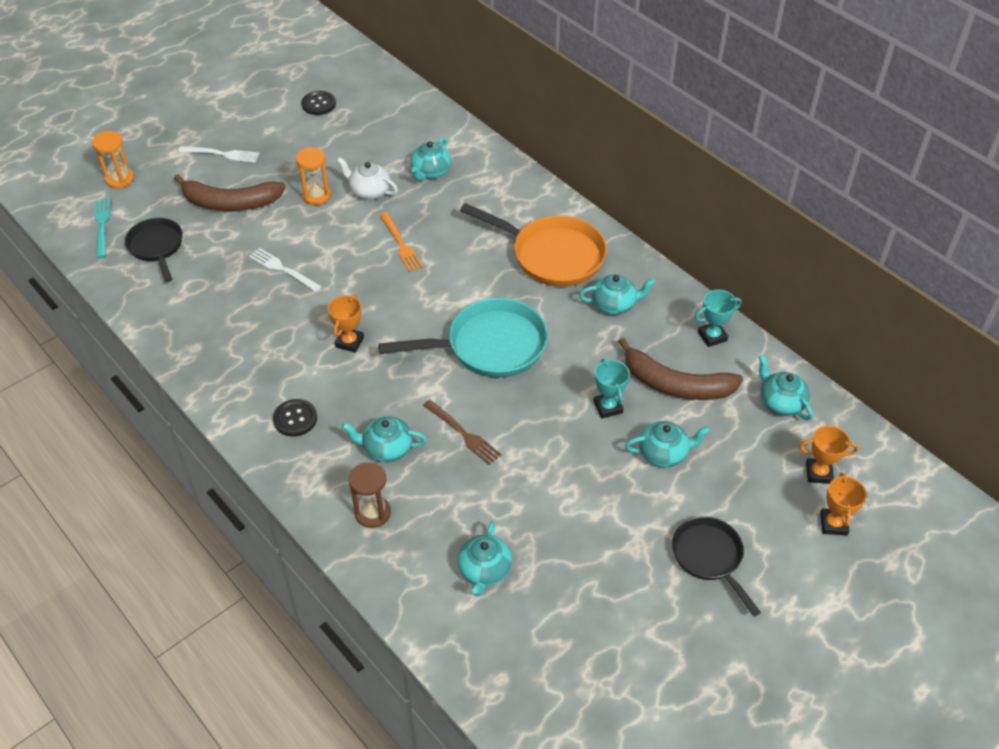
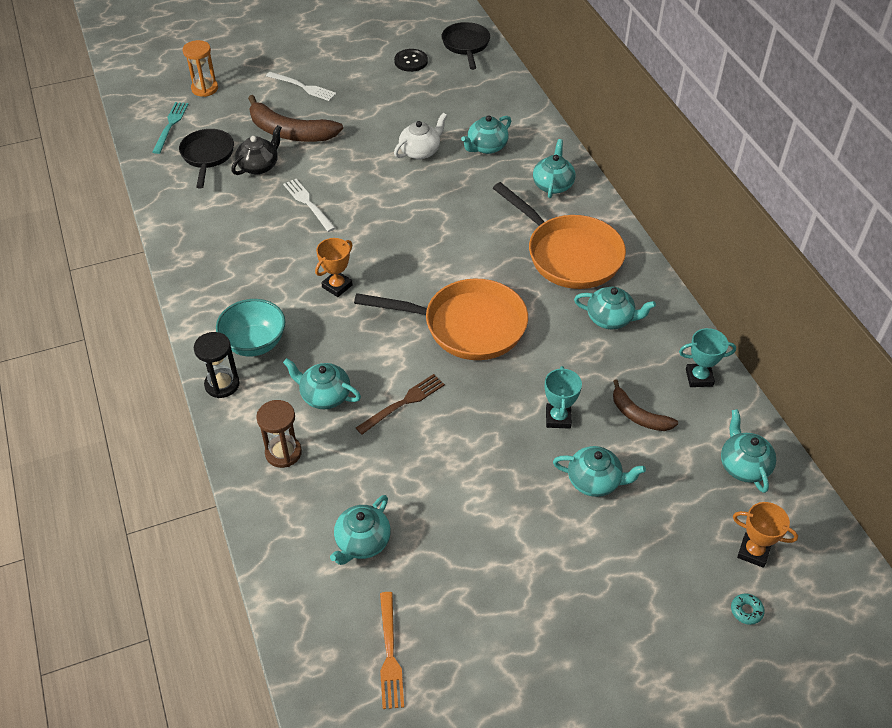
camera: 20 degrees right, 0 degrees up
black button [273,399,317,437] -> turquoise bowl [216,299,285,356]
orange hourglass [296,147,331,205] -> none
white teapot [337,157,398,200] -> white teapot turned 90 degrees clockwise [394,113,447,160]
turquoise pan [378,298,548,378] -> orange pan [354,278,528,360]
orange fork [379,212,423,272] -> orange fork moved to [380,592,404,709]
brown fork [423,400,502,465] -> brown fork turned 105 degrees counterclockwise [356,374,445,435]
brown banana [618,338,743,400] -> brown banana [613,379,678,431], size x0.57
black pan [672,516,761,616] -> black pan moved to [442,22,490,70]
orange trophy [820,473,867,536] -> turquoise donut [731,593,765,625]
none -> black hourglass [194,332,240,398]
none -> black teapot [231,125,282,175]
none -> turquoise teapot [533,139,575,198]

